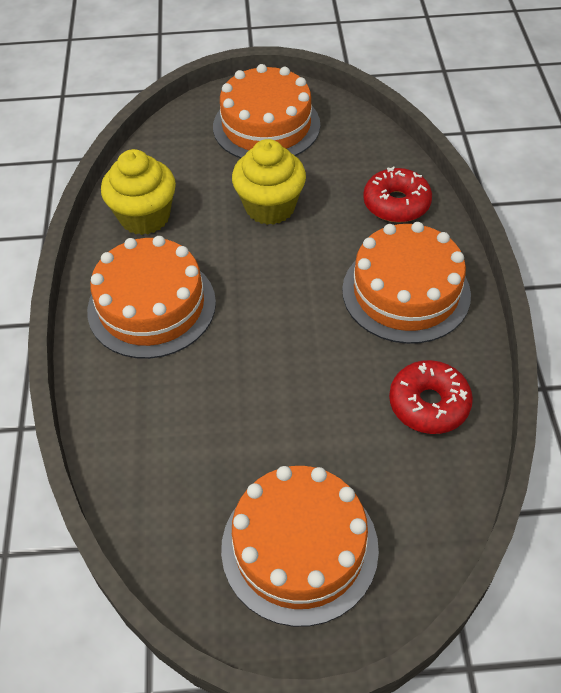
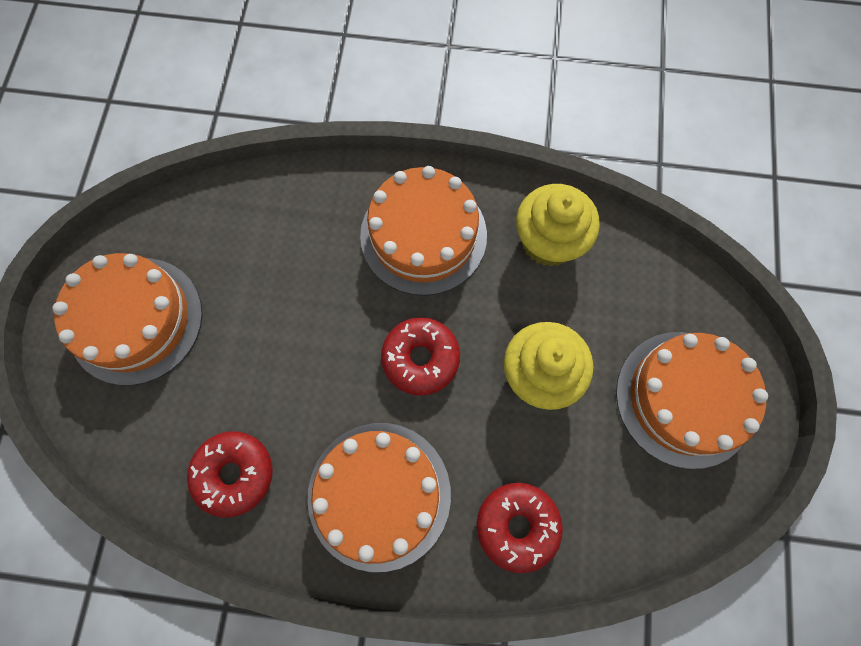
camera: 100 degrees right, 20 degrees up
none -> red donut [381,317,460,396]

